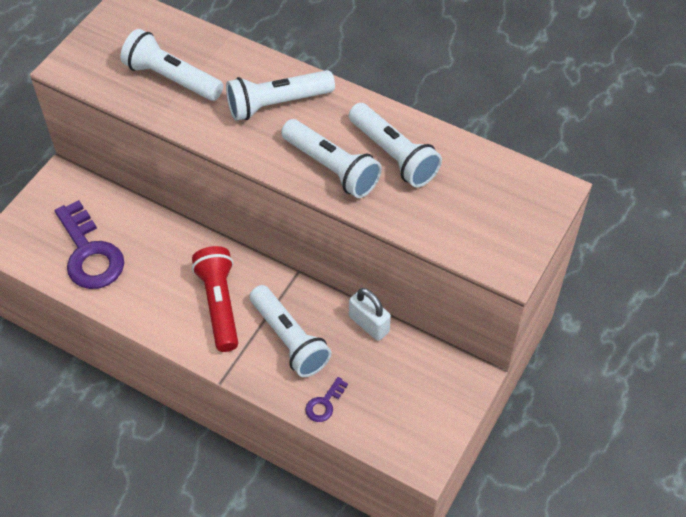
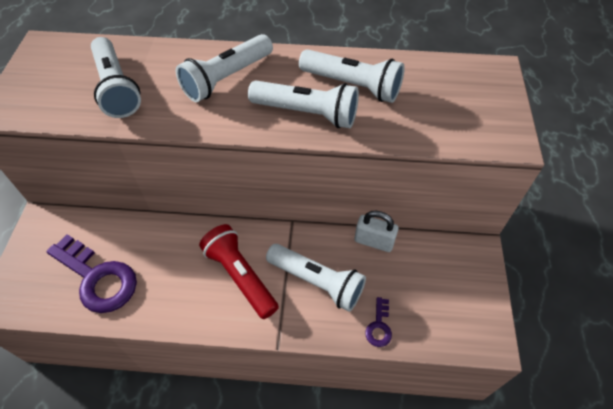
camera: 25 degrees left, 0 degrees up
white flashlight [120,29,224,101] -> white flashlight turned 120 degrees counterclockwise [91,37,141,118]

